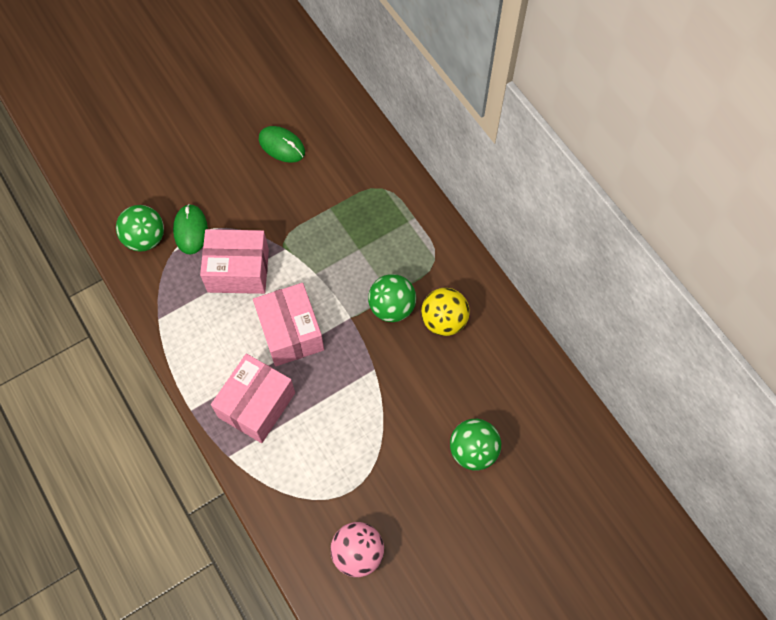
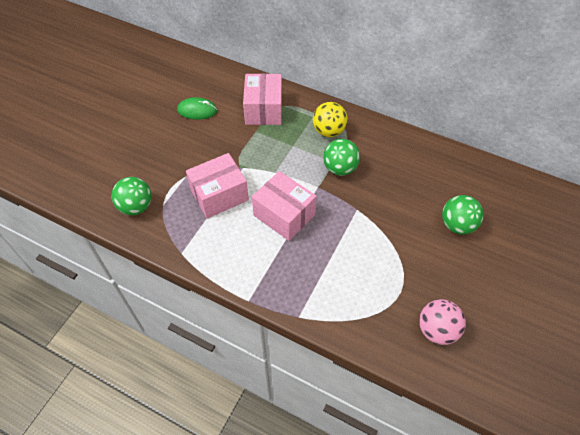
camera: 30 degrees left, 10 degrees down
green mouse [173,204,208,254] -> none
pink box [211,354,295,443] -> pink box moved to [243,73,282,125]
yellow ball [421,288,470,336] -> yellow ball moved to [313,102,348,137]

